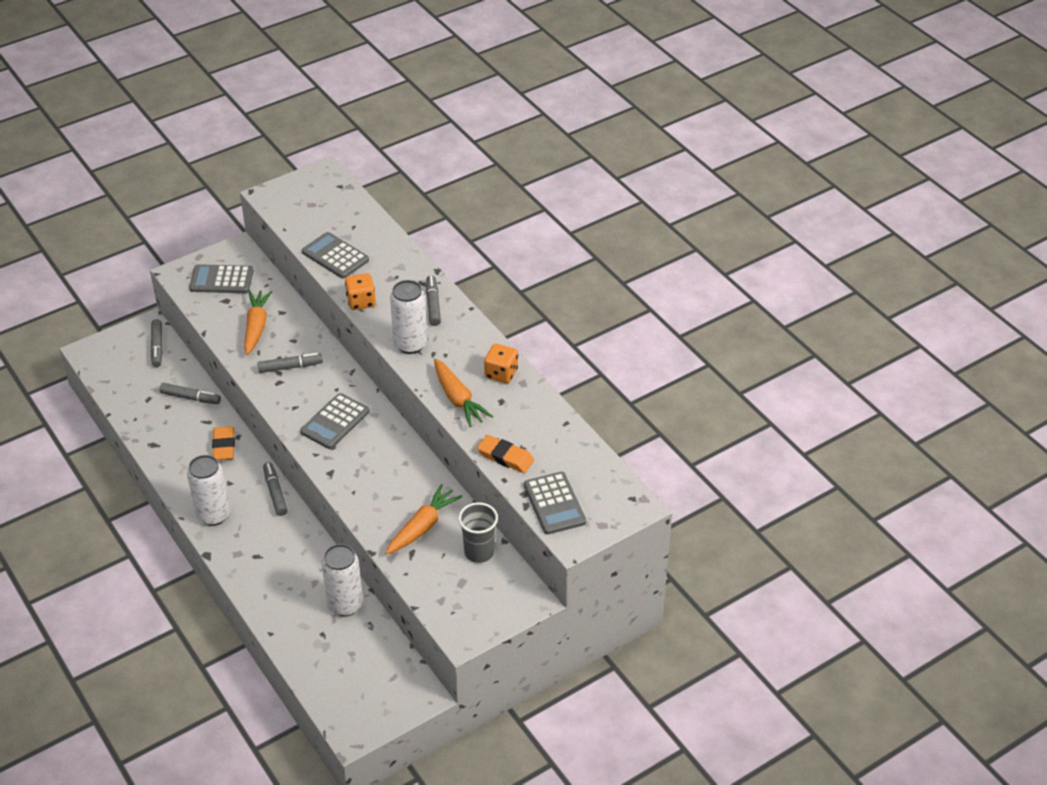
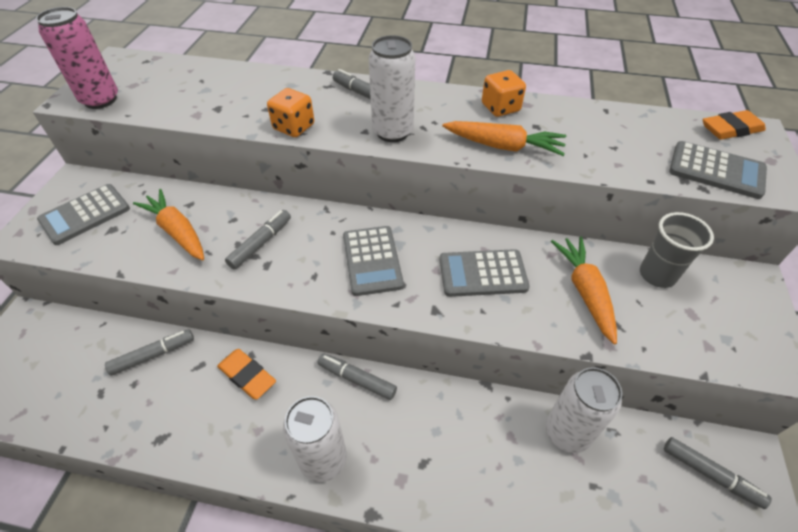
camera: 45 degrees left, 5 degrees up
grey marker [150,319,163,367] -> grey marker moved to [664,437,772,509]
grey calculator [302,232,369,279] -> grey calculator moved to [440,249,530,297]
orange eraser [477,435,534,473] -> orange eraser moved to [703,110,766,140]
none -> pink can [36,7,118,109]

